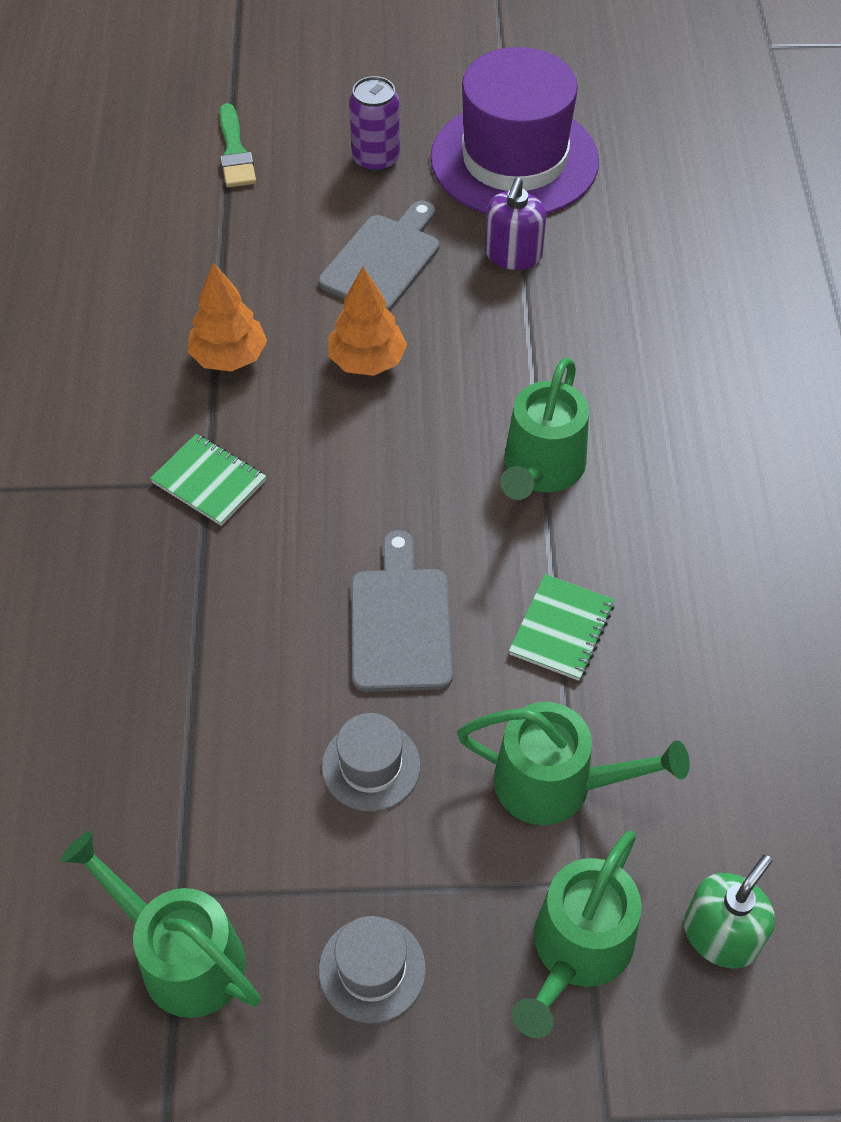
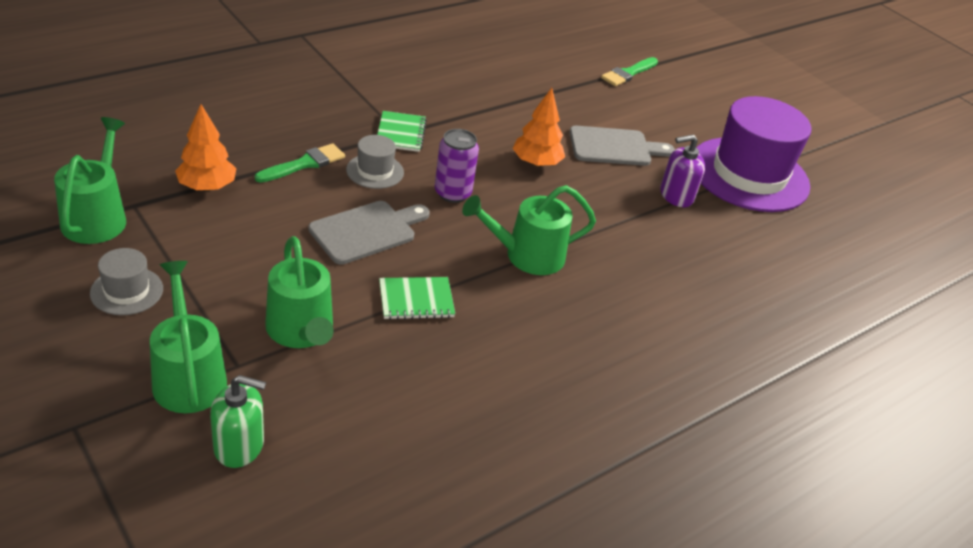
camera: 50 degrees right, 15 degrees down
orange tree [187,262,267,372] -> orange tree moved to [175,104,237,191]
grey hat [322,713,420,812] -> grey hat moved to [346,135,404,189]
purple can [349,76,400,173] -> purple can moved to [435,129,479,203]
green watering can [512,831,642,1038] -> green watering can turned 75 degrees clockwise [150,261,227,413]
none -> green brush [255,143,345,183]

